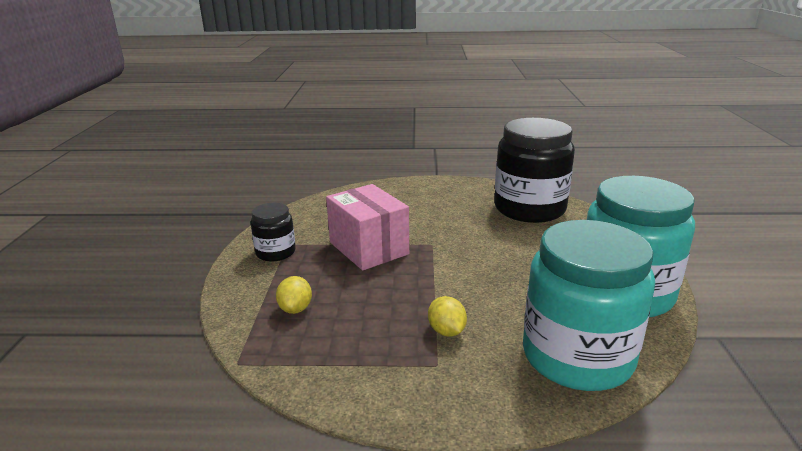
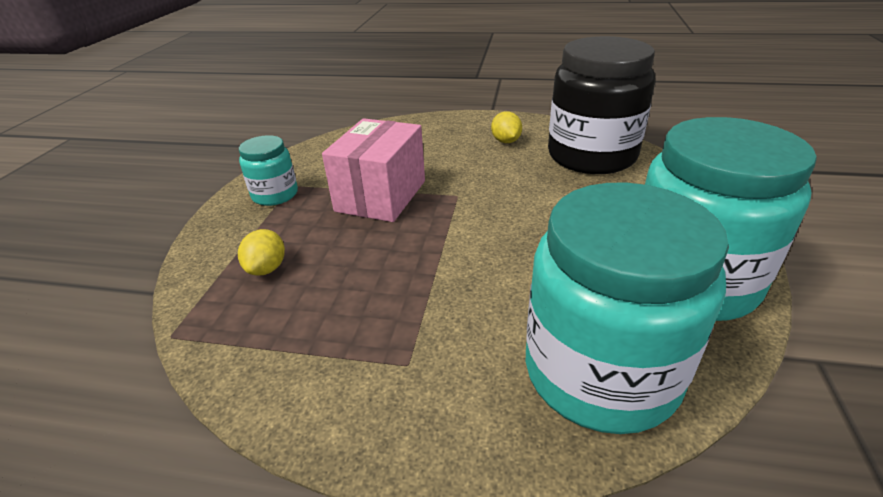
camera: 10 degrees right, 10 degrees up
black jar [251,203,296,262] -> turquoise jar [239,135,298,206]
pink box [326,184,409,270] -> pink box turned 45 degrees clockwise [322,118,425,222]
yellow lemon [428,296,467,337] -> yellow lemon moved to [491,111,522,143]

